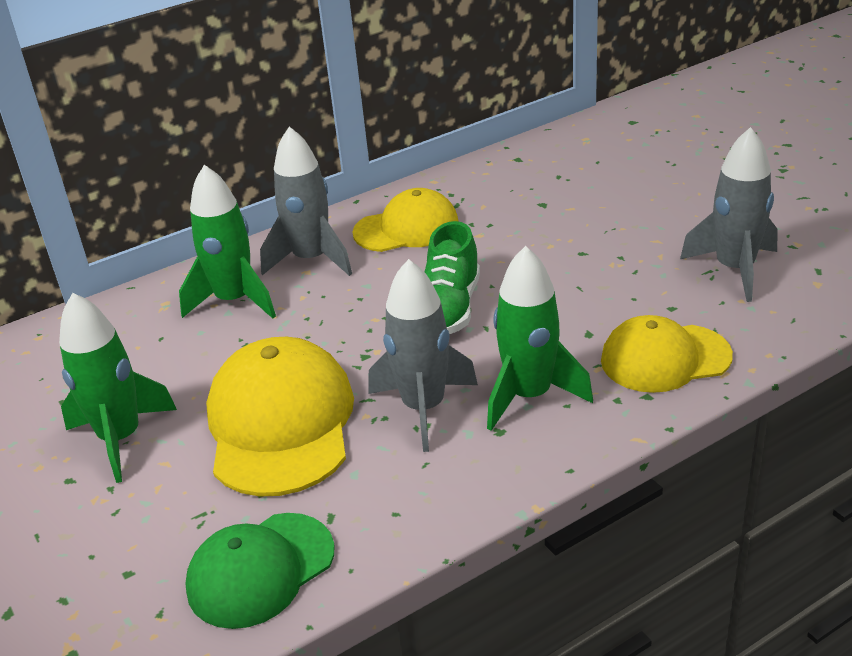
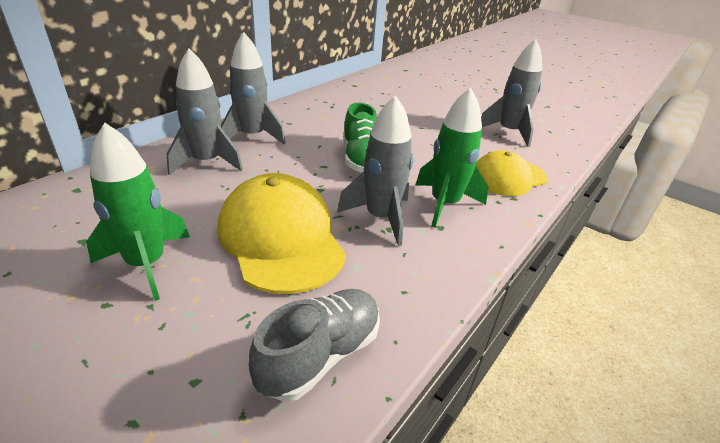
camera: 25 degrees left, 0 degrees up
green rocket [179,165,276,319] -> grey rocket [167,49,243,175]
green cap [185,513,334,629] -> grey shoe [249,289,380,402]
yellow cap [353,188,459,252] -> none

